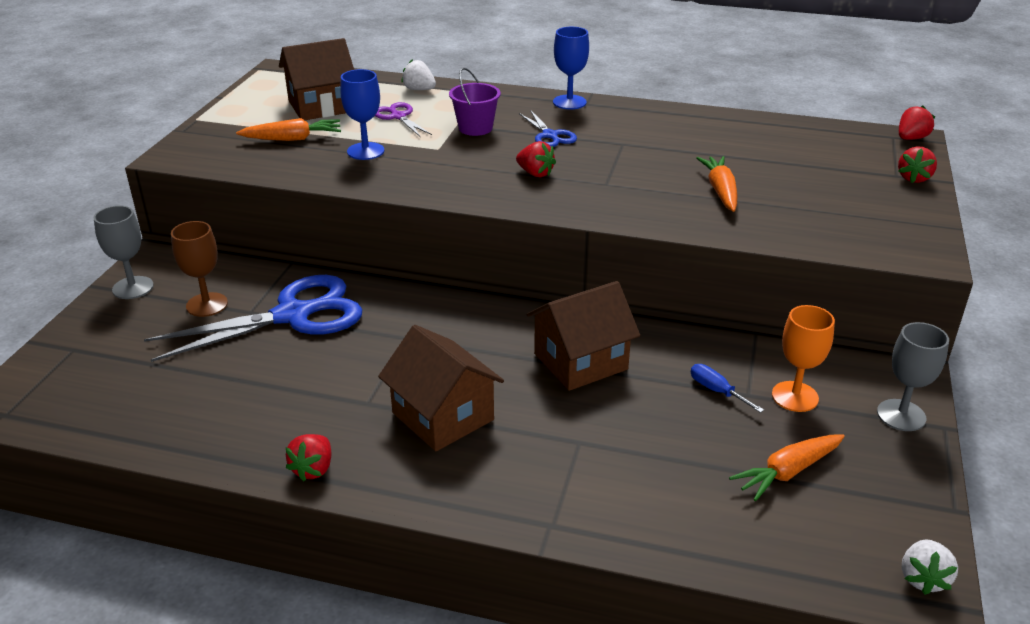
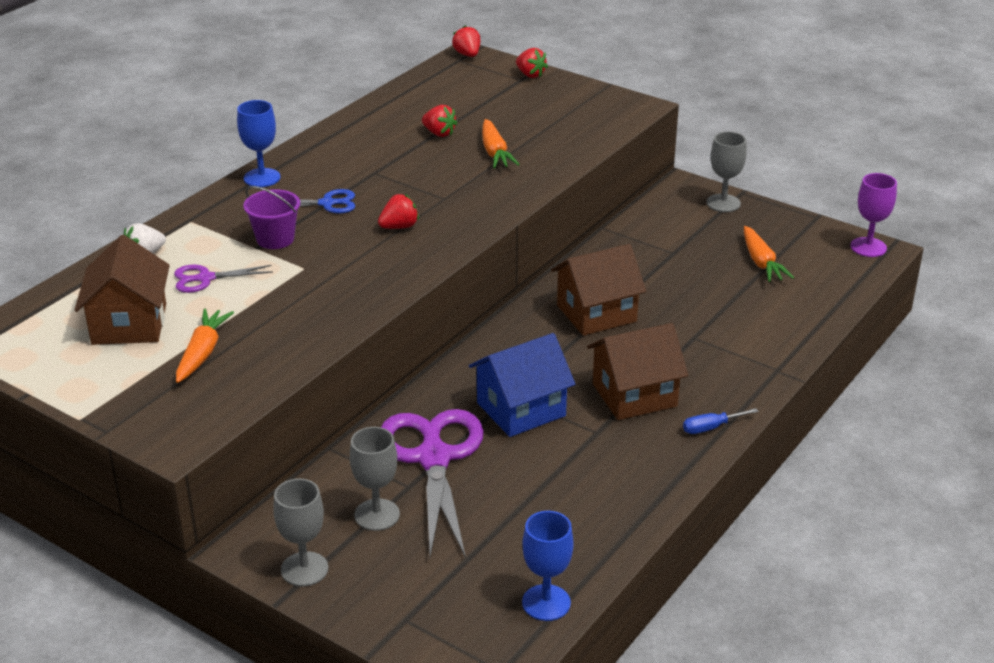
camera: 70 degrees left, 0 degrees up
blue scissors [144,275,362,362] -> purple scissors [381,409,484,559]
brown goblet [171,221,228,317] -> grey goblet [350,427,400,531]
red strawberry [285,434,331,482] -> red strawberry moved to [422,105,458,137]
blue goblet [340,69,384,160] -> blue goblet moved to [522,511,574,621]
brown house [527,281,640,391] -> brown house turned 75 degrees clockwise [551,244,646,336]
blue screwdriver [691,364,764,413] -> blue screwdriver moved to [683,408,758,434]
orange carrot [696,156,738,212] -> orange carrot turned 120 degrees counterclockwise [482,119,520,168]
orange goblet [772,305,835,412] -> none
white strawberry [902,539,958,595] -> purple goblet [850,173,897,257]
none -> blue house [469,333,575,437]

